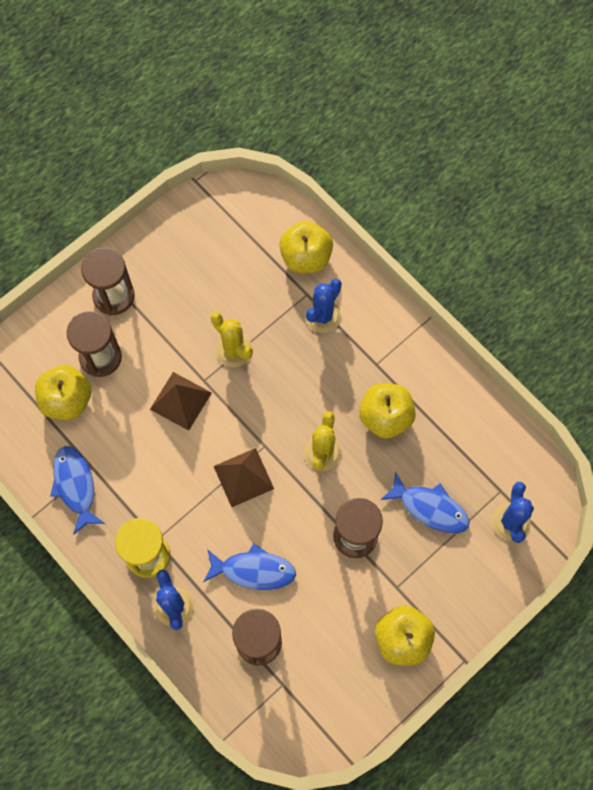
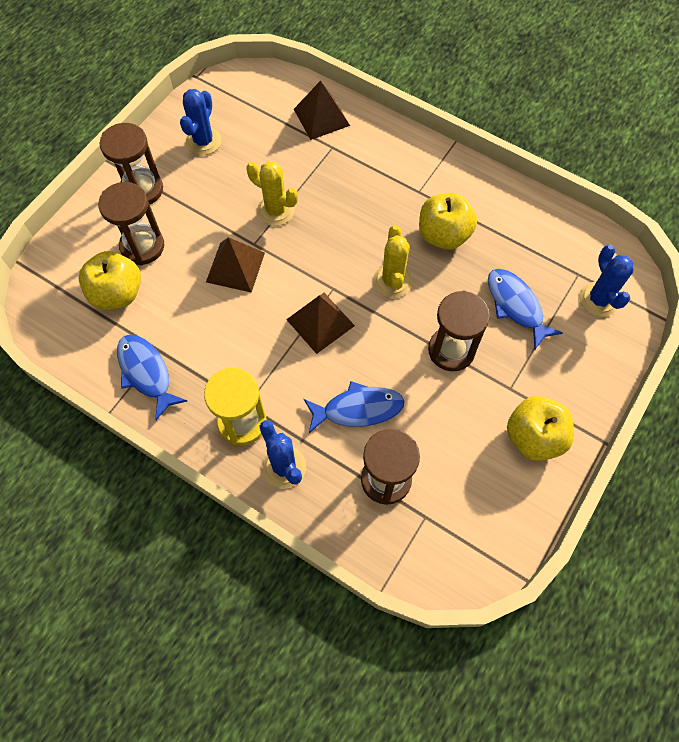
camera: 15 degrees left, 5 degrees down
yellow apple [279,221,333,273] -> brown pyramid [294,80,350,140]
blue cactus [305,279,342,333] -> blue cactus moved to [180,89,221,155]
blue fish [380,471,470,534] -> blue fish turned 135 degrees counterclockwise [488,269,563,349]

